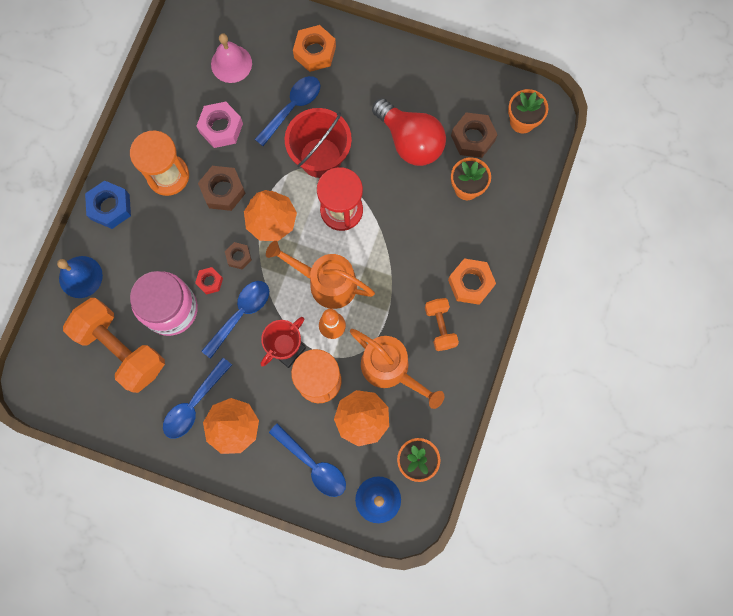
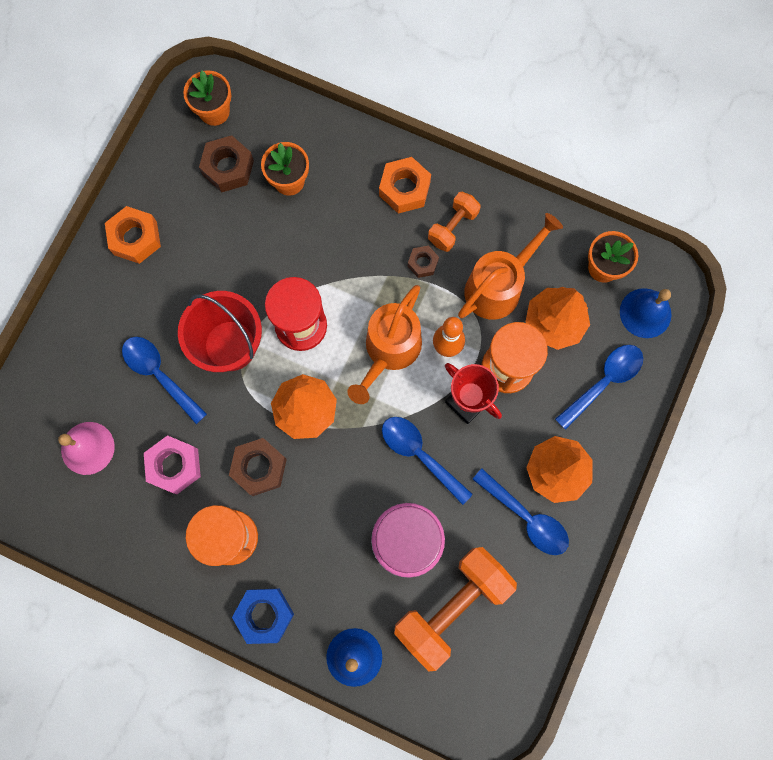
camera: 85 degrees left, 0 degrees up
red nut [195,267,223,295] -> none
brown nut [225,242,252,269] -> brown nut moved to [408,246,439,278]
orange nut [293,25,336,72] -> orange nut moved to [105,206,161,264]
red light bulb [372,98,446,166] -> none
orange dumbbell [425,298,459,351] -> orange dumbbell turned 45 degrees counterclockwise [428,192,481,252]

